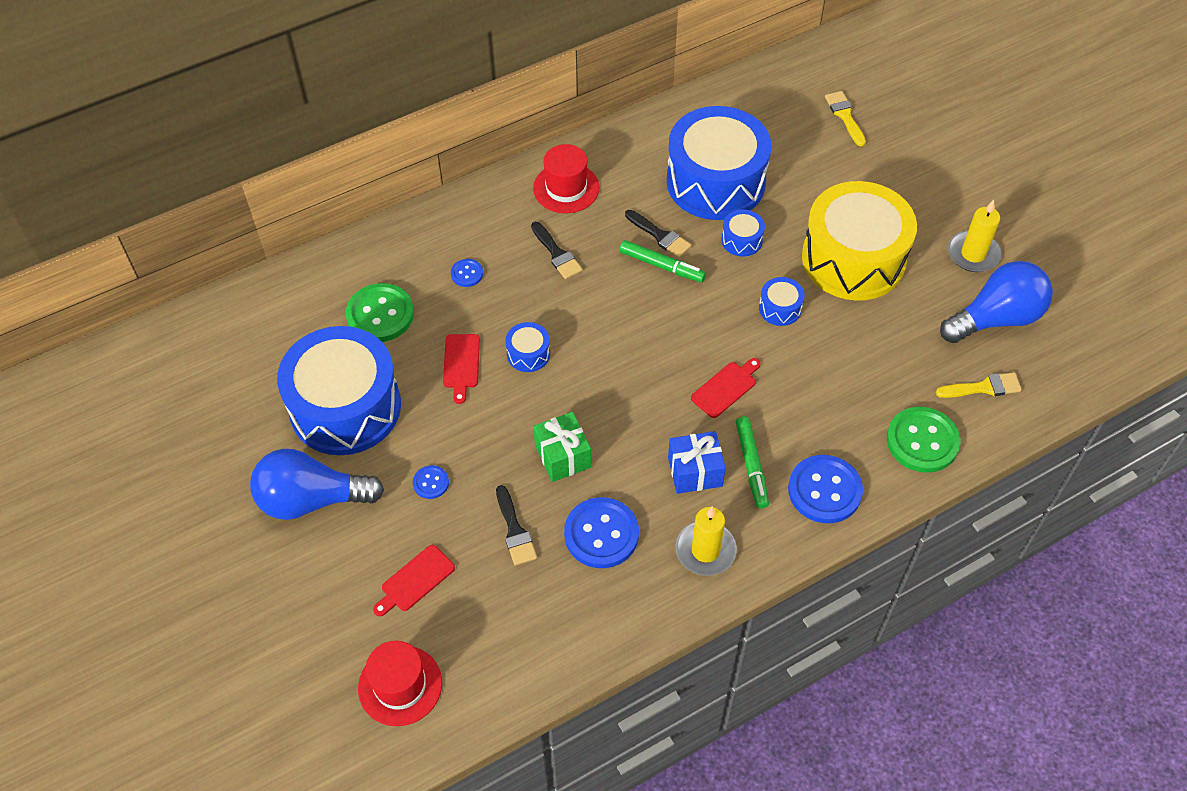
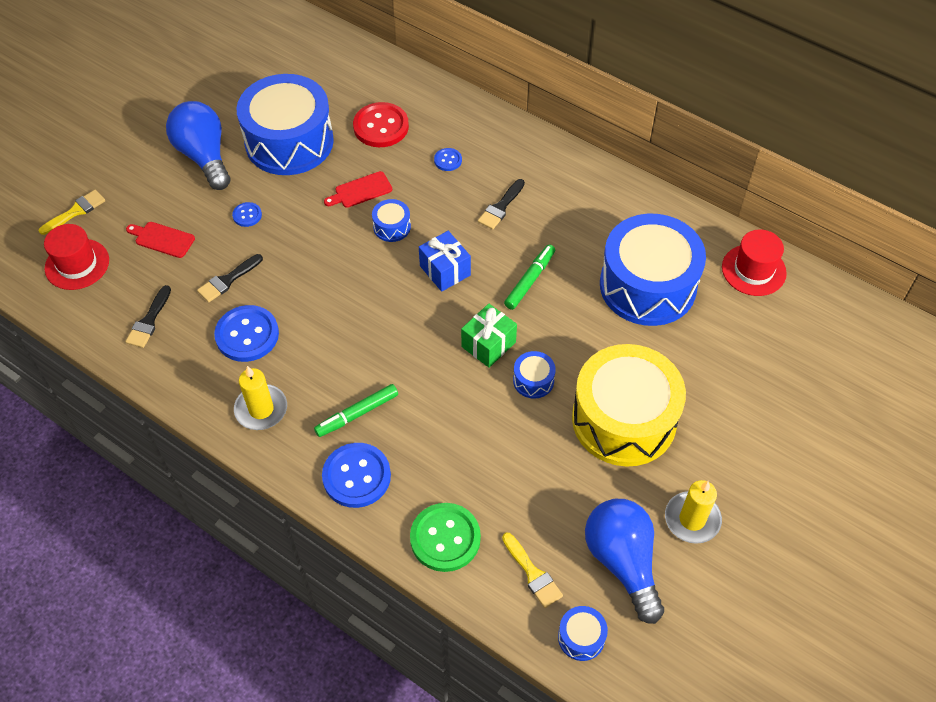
camera: 65 degrees right, 0 degrees up
green button [346,283,414,342] -> red button [353,102,409,147]
red hat [533,144,600,213] -> red hat moved to [722,230,787,296]
green gift [533,412,591,482] -> green gift moved to [461,304,517,368]
green marker [620,240,706,282] -> green marker turned 150 degrees counterclockwise [504,245,555,310]
black brush [625,210,691,258] -> black brush moved to [125,285,171,348]
blue gift [668,431,726,494] -> blue gift moved to [419,231,471,292]
red cutting board [691,358,761,418] -> none
blue drum [721,210,765,256] -> blue drum moved to [558,606,608,661]
yellow brush [825,91,866,146] -> yellow brush moved to [39,190,105,235]
blue light bulb [940,261,1053,343] -> blue light bulb turned 150 degrees counterclockwise [585,499,664,624]

